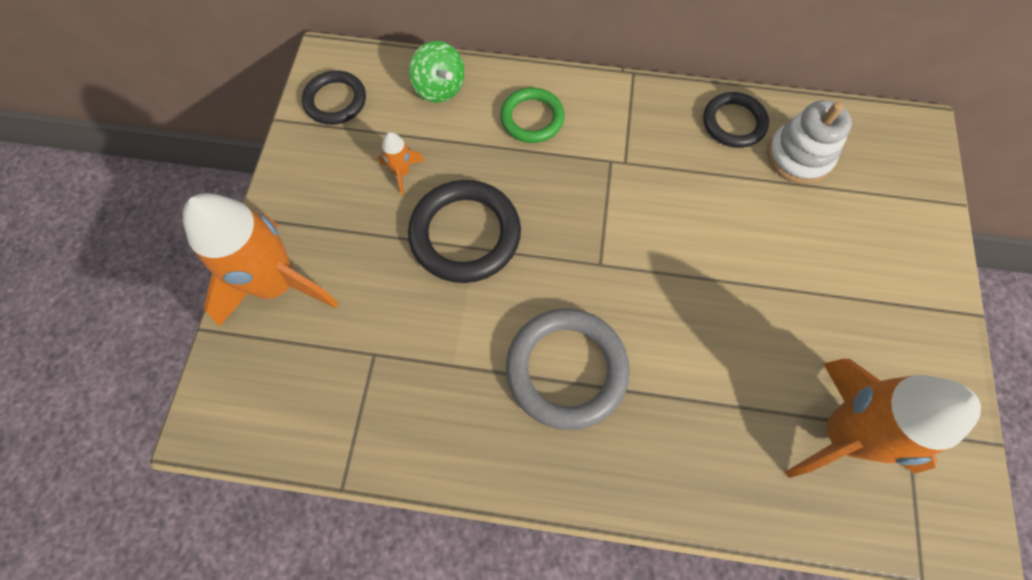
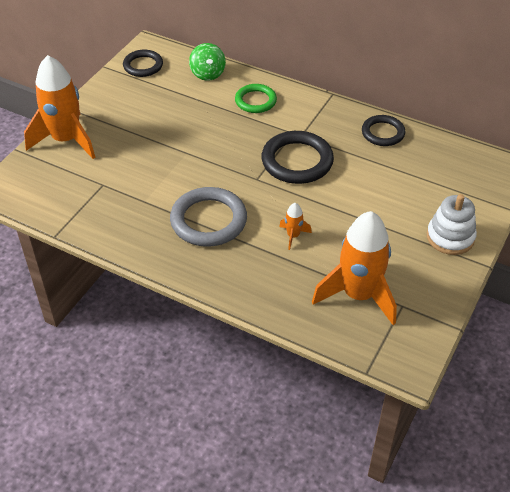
camera: 20 degrees right, 20 degrees down
orange rocket [378,132,424,195] -> orange rocket moved to [279,203,312,250]
black ring [408,180,521,283] -> black ring moved to [262,131,334,184]
white stacking toy [767,100,852,184] -> white stacking toy moved to [427,194,477,255]

